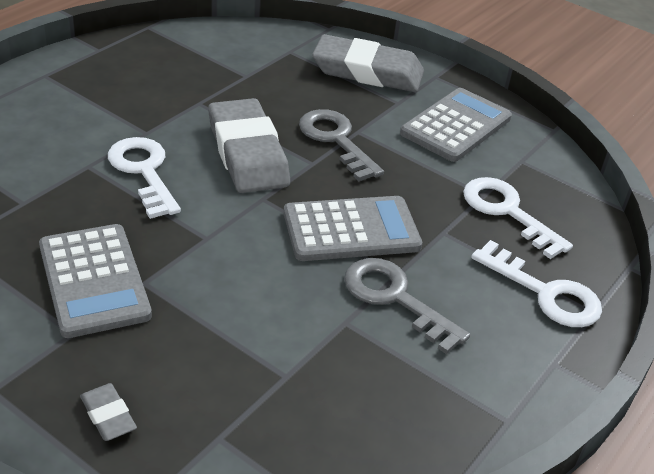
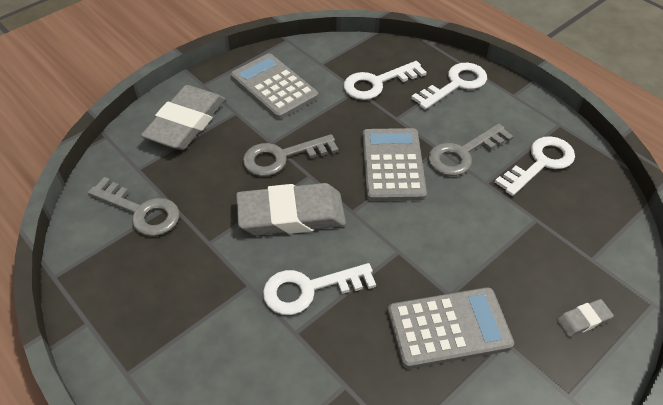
camera: 75 degrees left, 10 degrees up
none -> grey key [88,177,180,236]
none -> white key [495,136,575,196]

